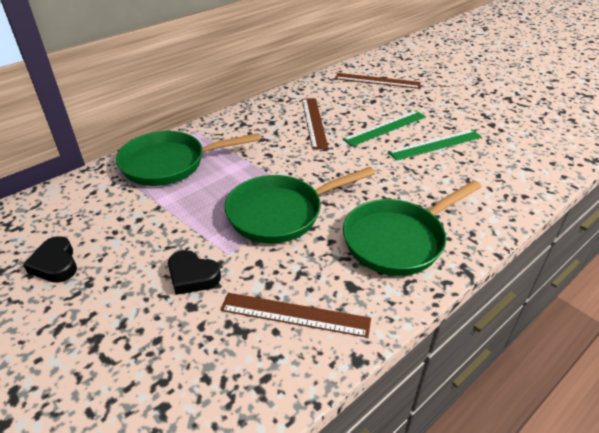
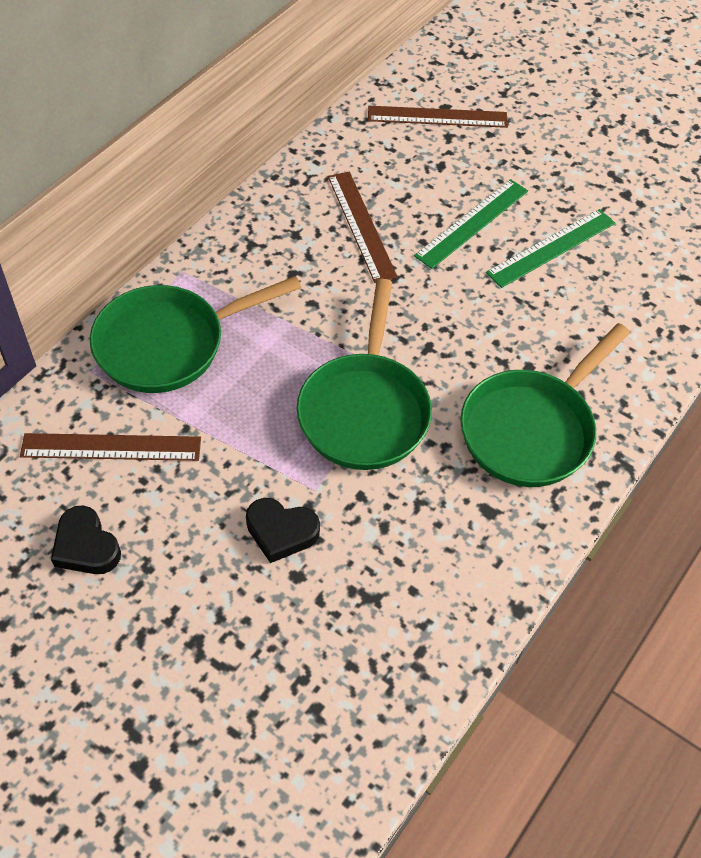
camera: 15 degrees left, 15 degrees up
brown ruler [221,293,371,338] -> brown ruler moved to [20,433,201,461]
green pan [225,167,375,243] -> green pan turned 45 degrees counterclockwise [297,279,432,470]

